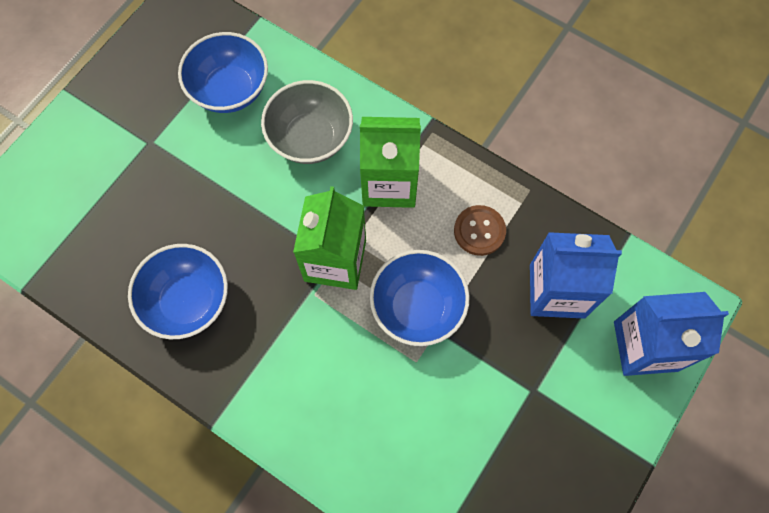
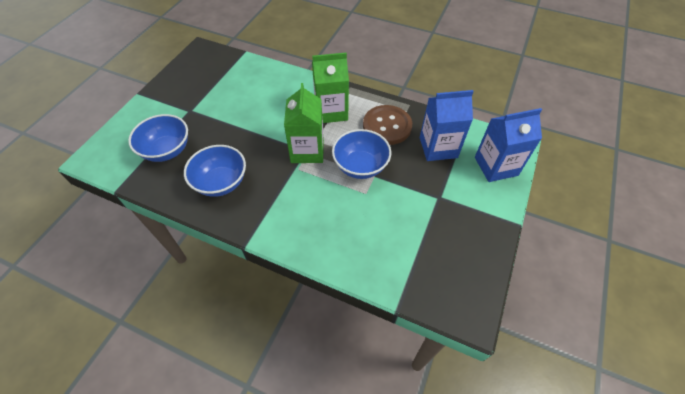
camera: 10 degrees left, 15 degrees down
blue bowl [178,32,268,113] -> blue bowl moved to [128,114,188,162]
grey bowl [261,80,353,164] -> none
brown button [454,205,506,256] -> brown button [363,105,412,145], size x1.65

